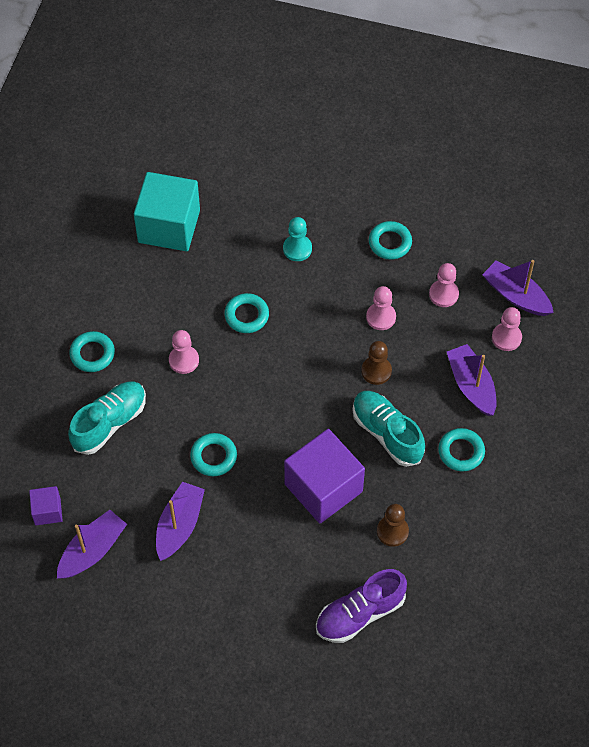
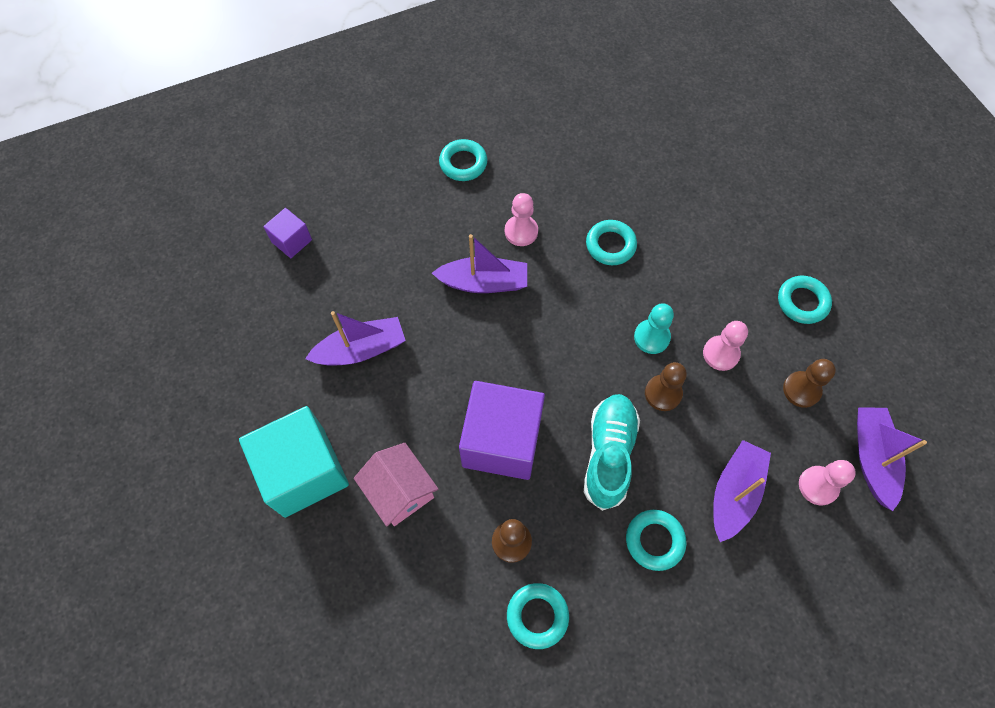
camera: 50 degrees right, 5 degrees up
purple boat [57,510,127,579] -> purple boat moved to [432,234,527,293]
turquoise shoe [68,381,146,455] -> none
turquoise cube [134,172,200,251] -> turquoise cube moved to [239,406,349,518]
turquoise ring [190,433,237,476] -> turquoise ring moved to [507,583,569,649]
turquoise pawn [283,217,312,261] -> turquoise pawn moved to [634,303,674,354]
purple shoe [316,569,407,643] -> none
pink pawn [429,263,459,307] -> brown pawn [783,359,836,408]
none -> pink house [354,443,438,527]

